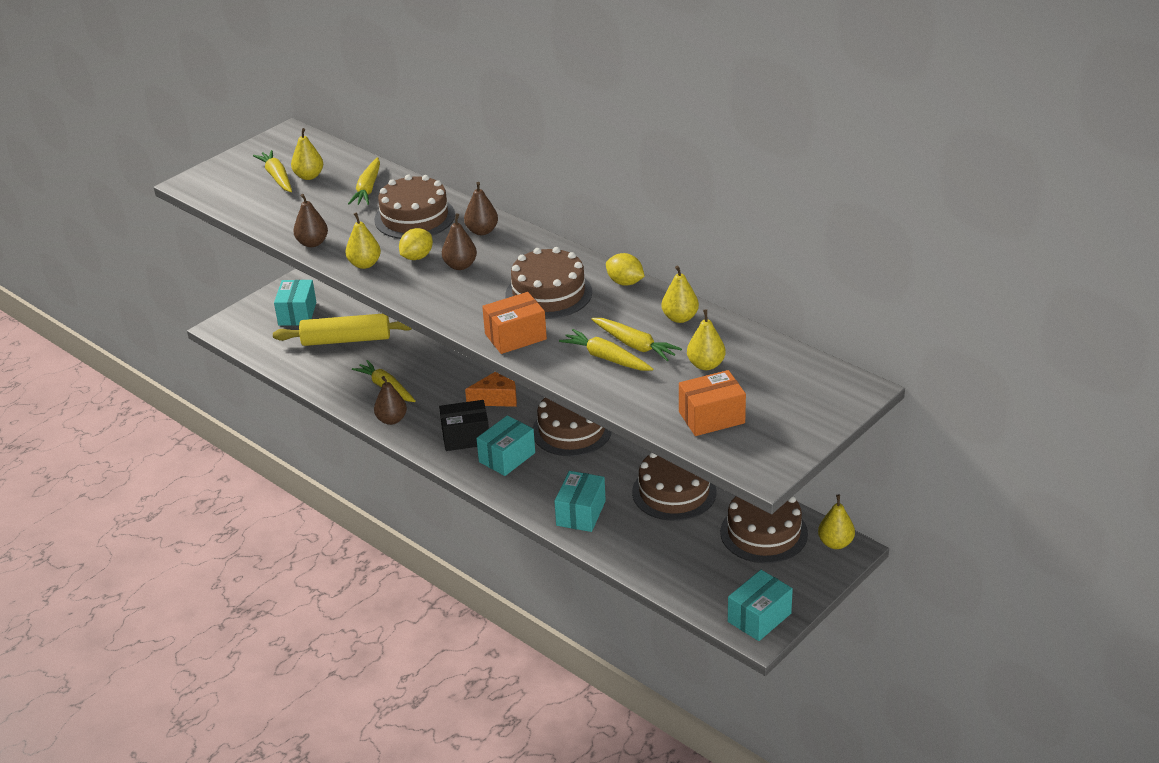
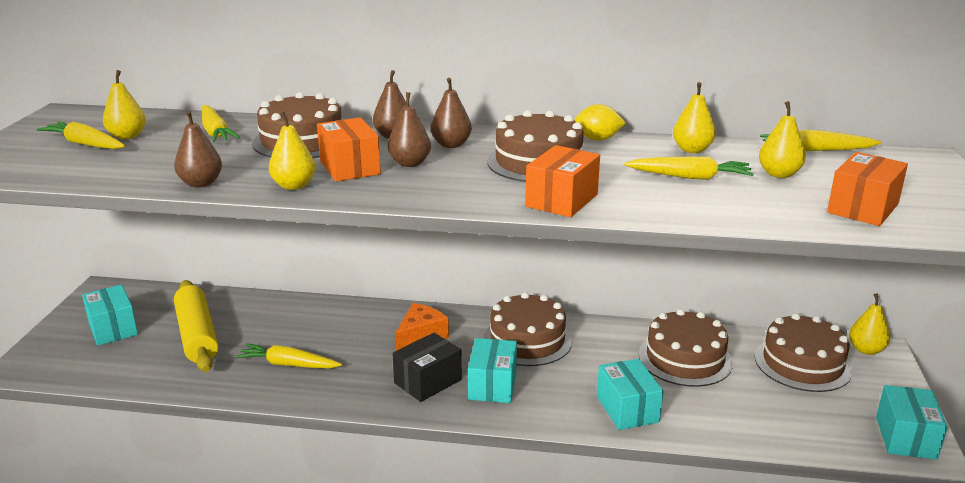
camera: 35 degrees left, 10 degrees down
yellow rolling pin [273,314,412,346] -> yellow rolling pin turned 75 degrees counterclockwise [174,280,218,372]
brown pear [374,376,407,425] -> brown pear moved to [431,78,472,148]
yellow lemon [399,228,433,260] -> orange box [317,117,381,182]
yellow carrot [559,329,653,371] -> yellow carrot moved to [760,130,882,151]

